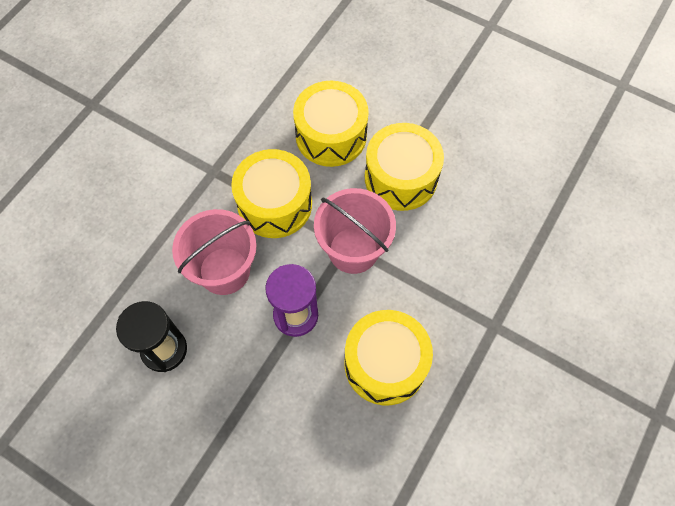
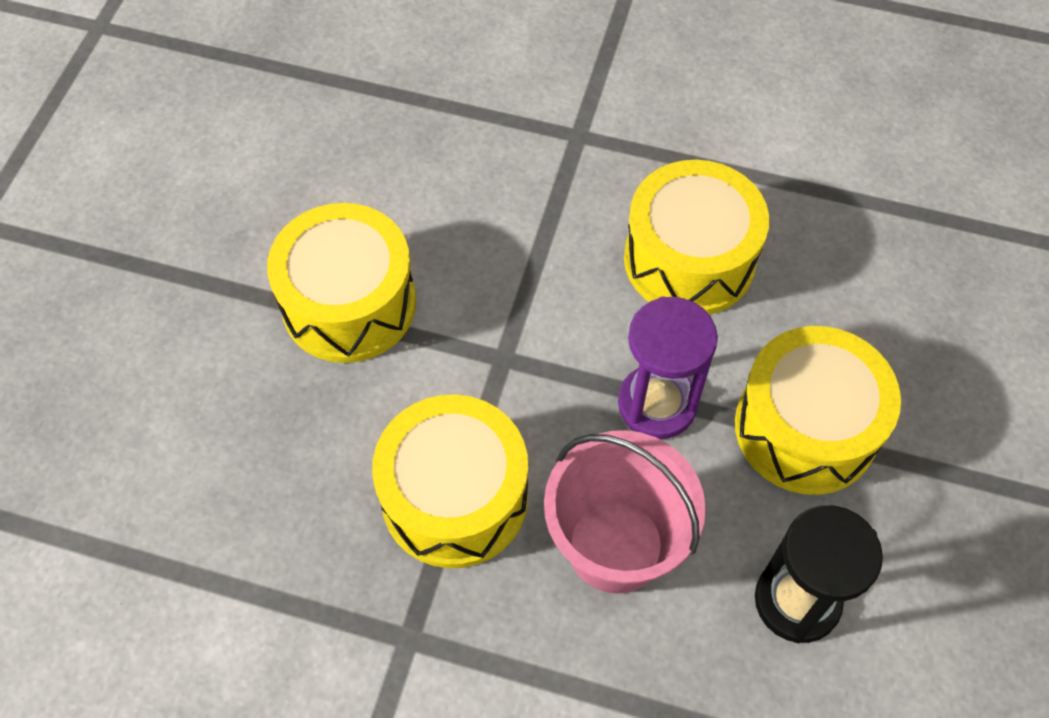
camera: 105 degrees left, 5 degrees down
yellow drum [293,81,369,167] -> yellow drum moved to [735,326,901,495]
pink bucket [314,188,396,274] -> none

